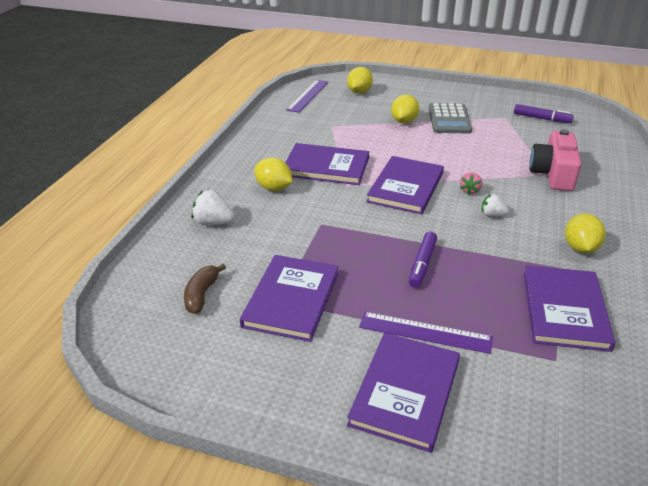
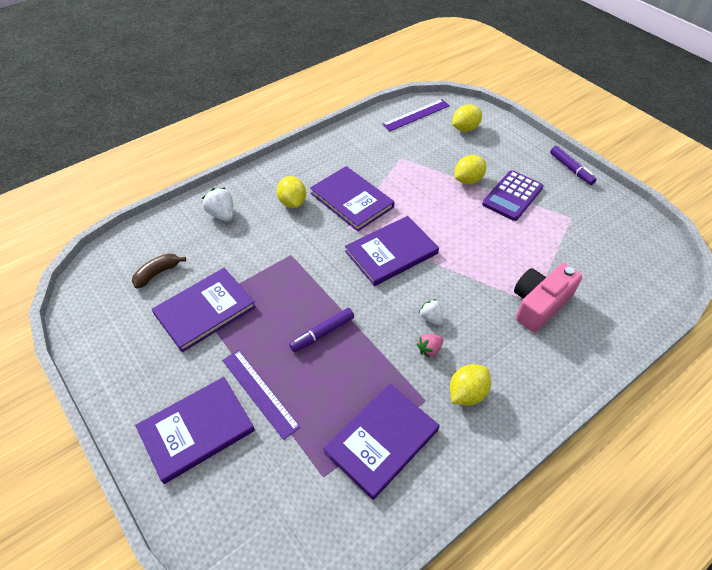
camera: 35 degrees right, 15 degrees up
grey calculator [429,103,472,133] -> purple calculator [482,170,544,221]
pink strawberry [460,173,482,195] -> pink strawberry moved to [417,334,443,358]
purple marker [514,104,574,123] -> purple marker moved to [550,146,597,185]

